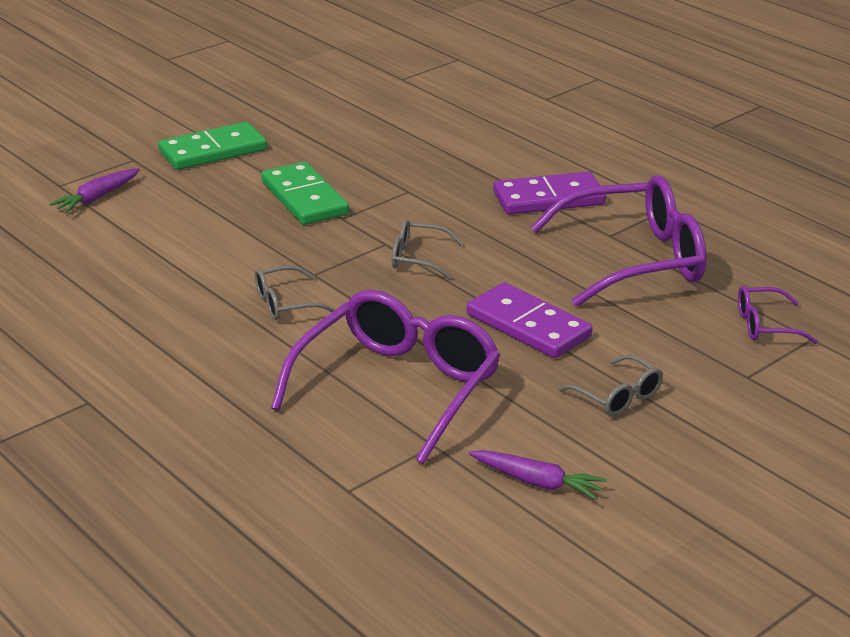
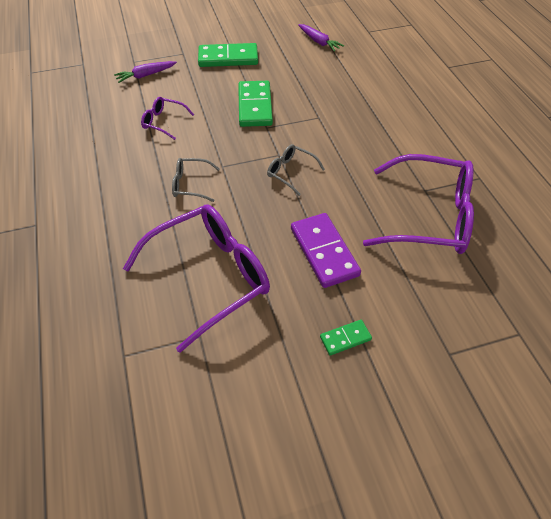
camera: 25 degrees right, 20 degrees up
purple carrot [468,450,607,500] -> purple carrot moved to [298,24,344,52]
purple domino [493,171,606,215] -> none
grey glasses [558,355,663,416] -> green domino [320,320,372,355]
purple glasses [738,286,818,344] -> purple glasses moved to [141,97,194,140]

